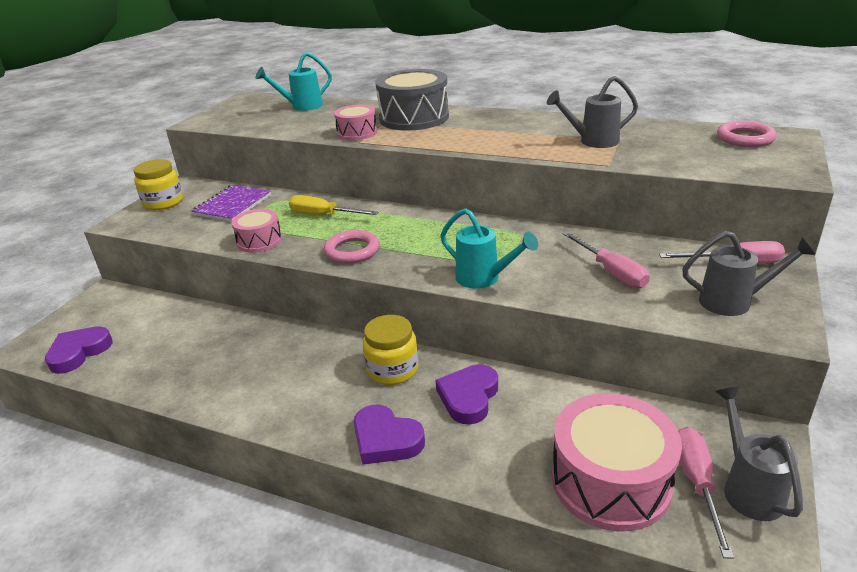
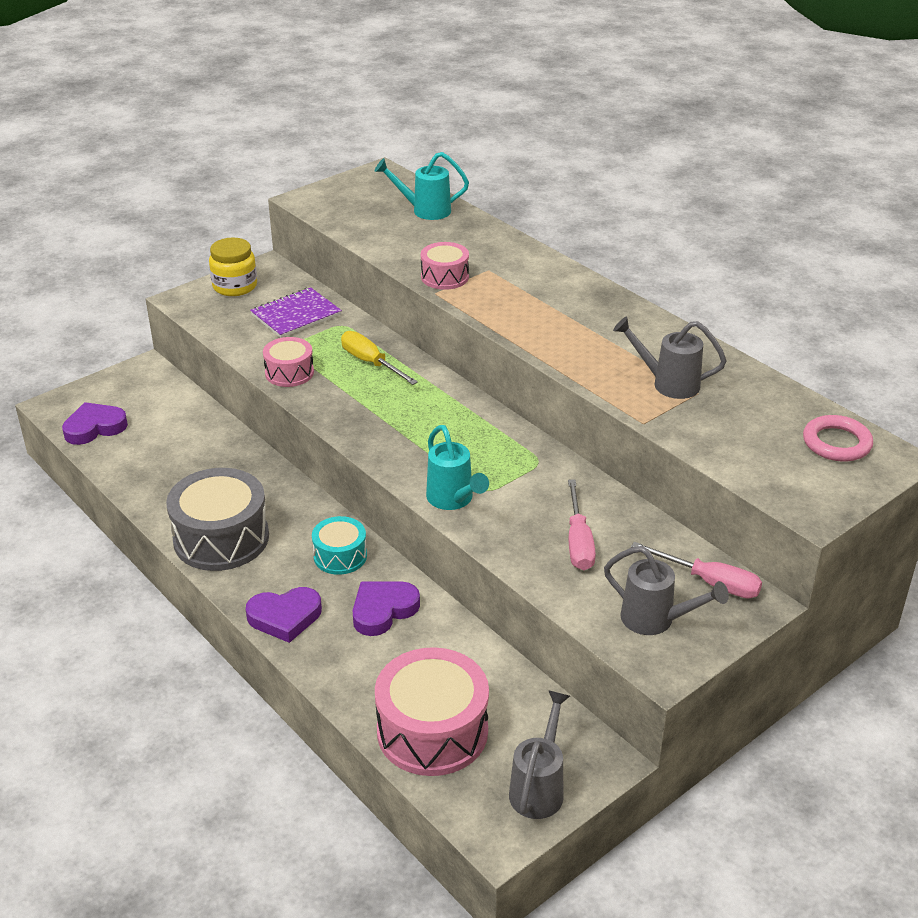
camera: 25 degrees right, 5 degrees up
pink ring [324,230,380,263] -> none
purple heart [354,405,425,465] -> purple heart turned 75 degrees counterclockwise [246,587,322,643]
yellow jar [363,315,418,385] -> turquoise drum [312,516,367,575]
grey drum [375,69,449,131] -> grey drum moved to [166,468,269,571]
pink screwdriver [678,427,734,559] -> none

